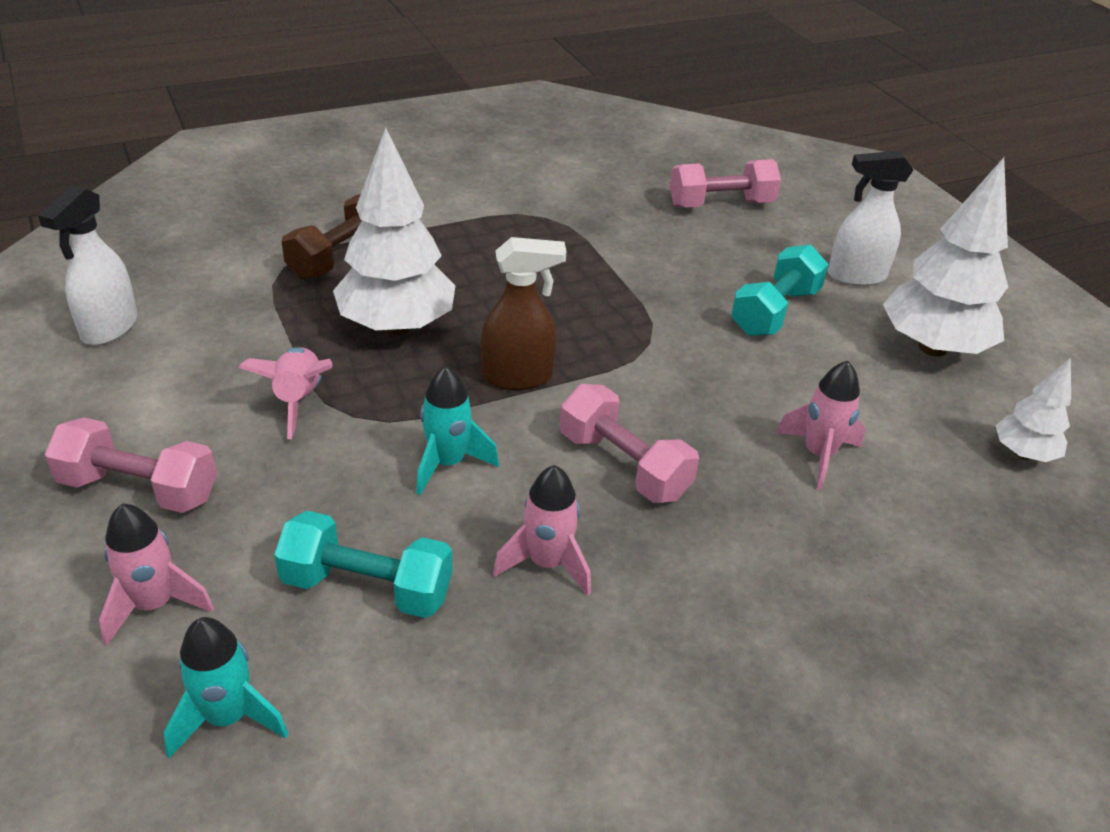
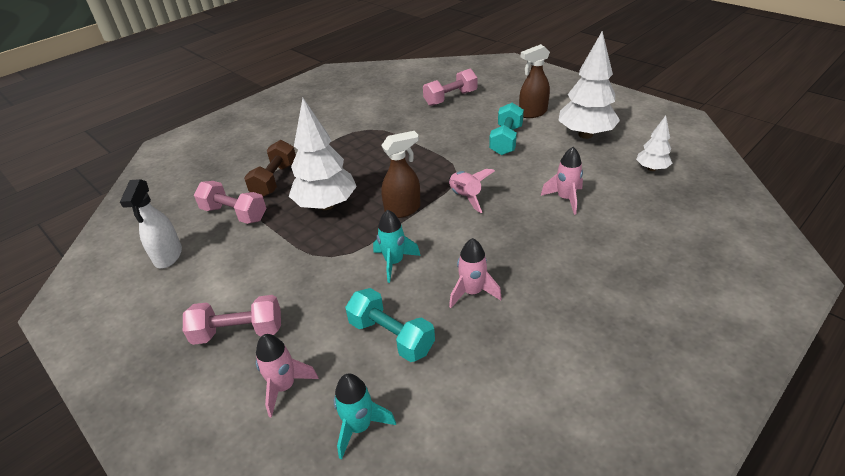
camera: 15 degrees left, 0 degrees up
pink rocket [238,347,332,439] -> pink rocket moved to [449,169,495,213]
turquoise dumbbell [274,511,452,618] -> turquoise dumbbell turned 45 degrees clockwise [345,288,435,362]
pink dumbbell [560,384,699,503] -> pink dumbbell moved to [194,181,266,224]
white spray bottle [828,151,913,286] -> brown spray bottle [519,44,550,118]

